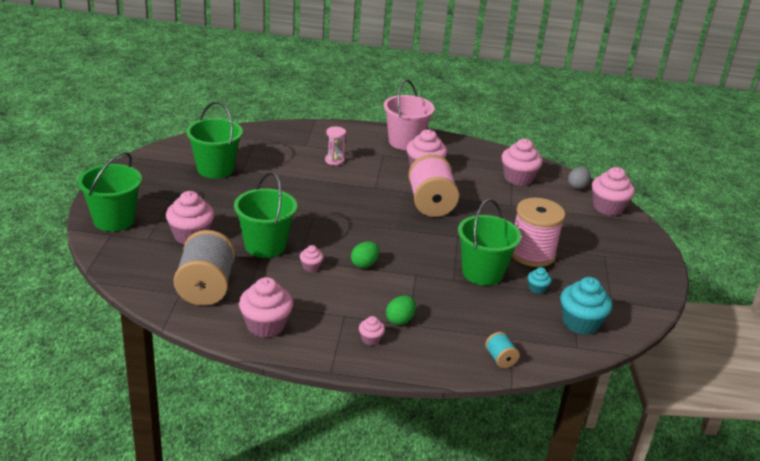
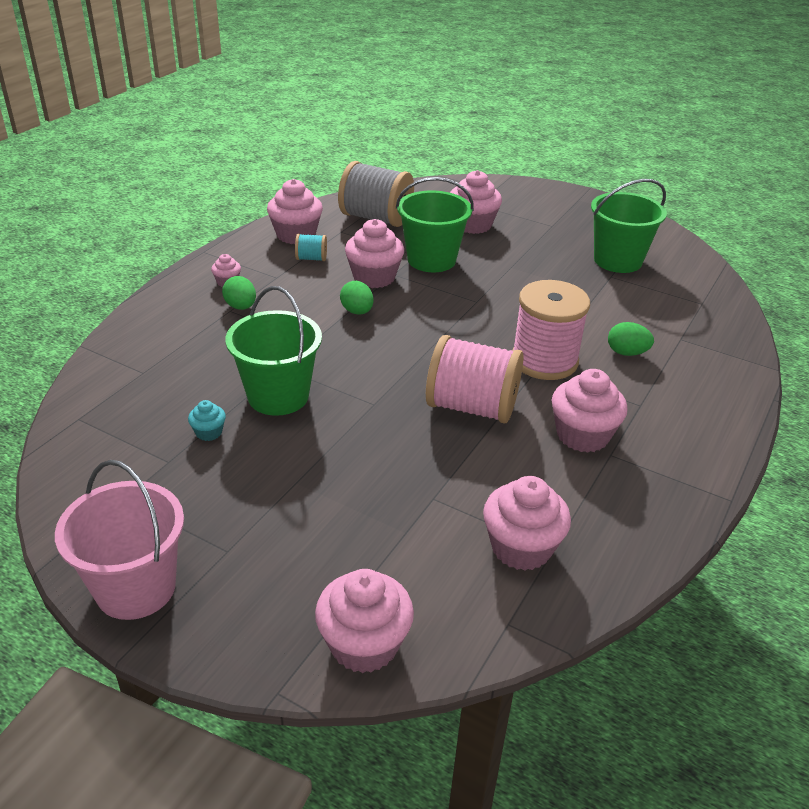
camera: 115 degrees right, 5 degrees up
green bucket [78,152,142,232] -> none
pink cupcake [300,245,324,272] -> pink cupcake [345,219,404,288], size x2.04
pink hourglass [325,126,346,165] -> green egg [608,322,654,356]
pink bucket [384,79,435,150] -> pink bucket moved to [55,460,184,620]
turquoise spool [485,332,520,368] -> turquoise spool moved to [295,234,327,261]
pink spool [512,198,565,267] -> pink spool moved to [512,280,590,380]
turquoise cupcake [560,277,612,335] -> none
grey egg [568,167,591,189] -> none

